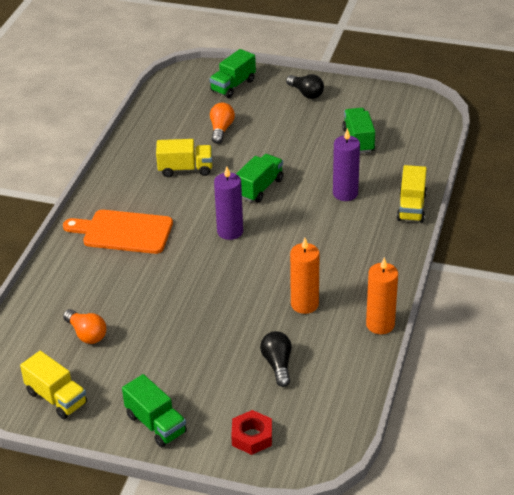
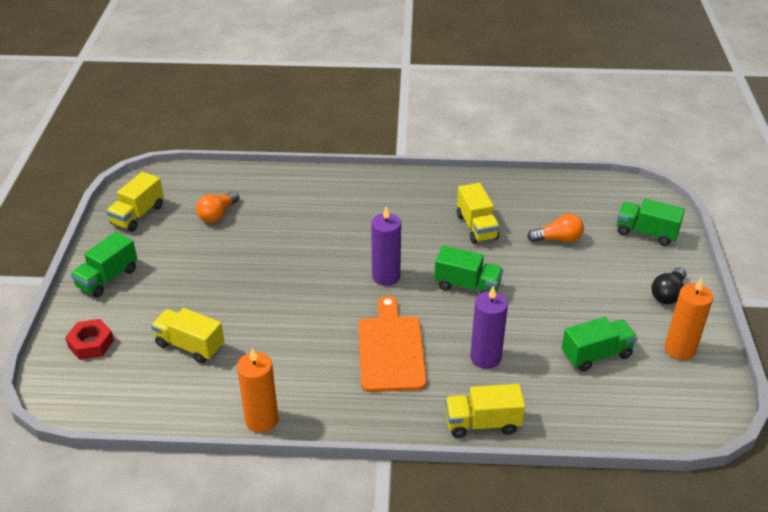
camera: 75 degrees right, 0 degrees up
orange cutting board [63,210,173,254] -> orange cutting board moved to [359,296,427,392]
black light bulb [260,331,292,387] -> yellow truck [151,308,224,364]
orange candle [290,238,320,314] -> orange candle moved to [664,278,713,361]

